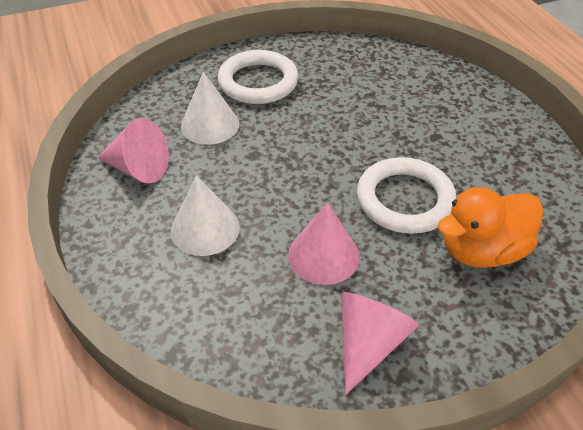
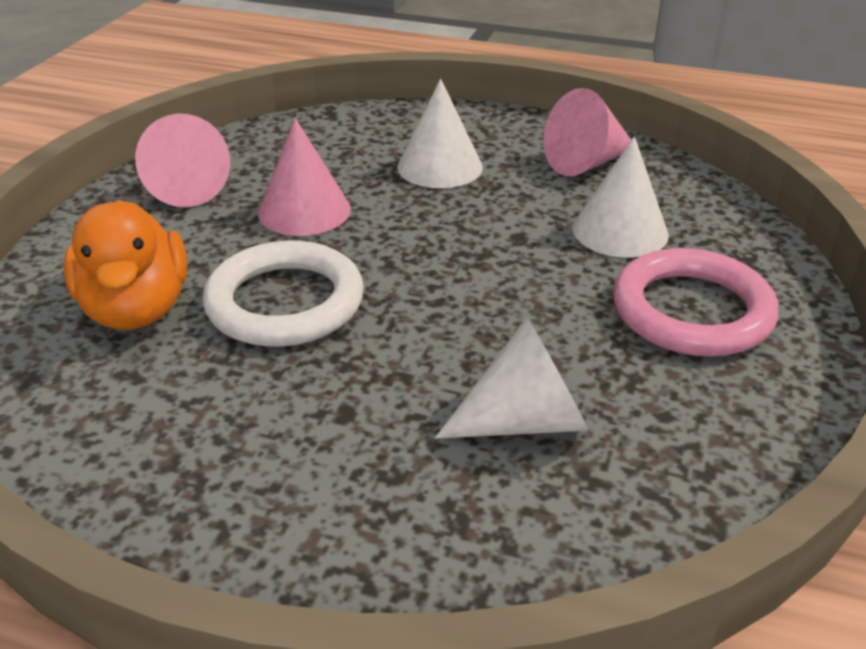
camera: 130 degrees right, 10 degrees down
white ring [217,50,299,104] -> pink ring [613,248,779,357]
orange duck [438,187,543,268] -> orange duck turned 150 degrees clockwise [63,200,187,330]
none -> white cone [435,318,588,439]

